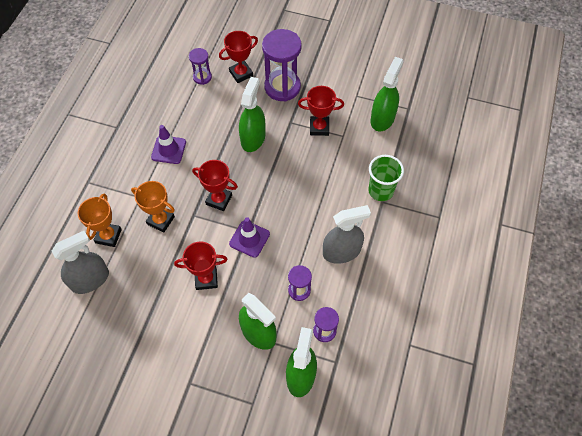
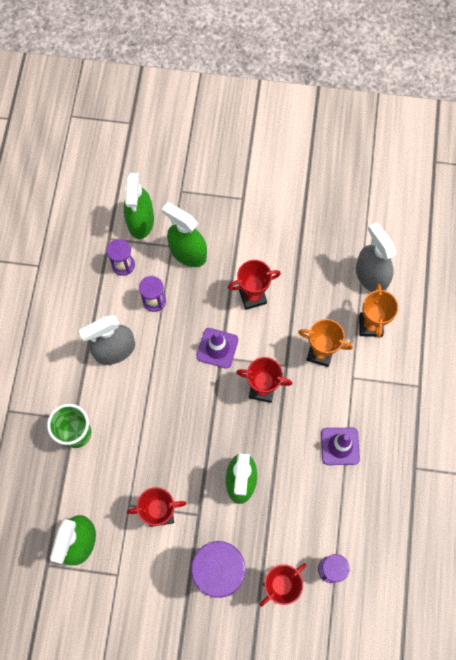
camera: 170 degrees right, 10 degrees up
grey spray bottle [52,231,109,294] -> grey spray bottle turned 105 degrees clockwise [356,222,396,292]

